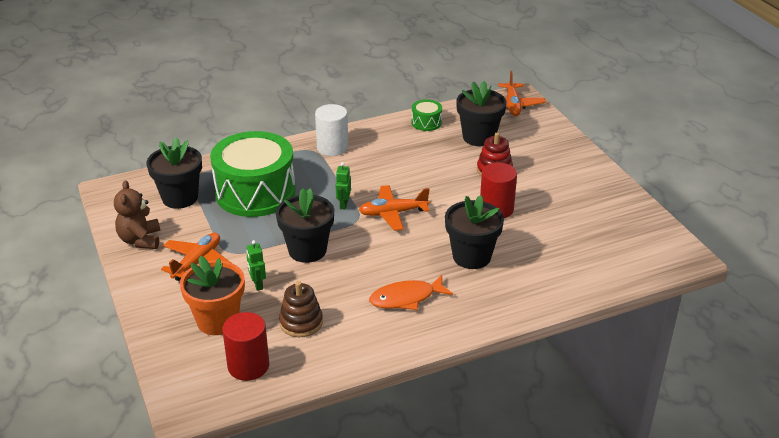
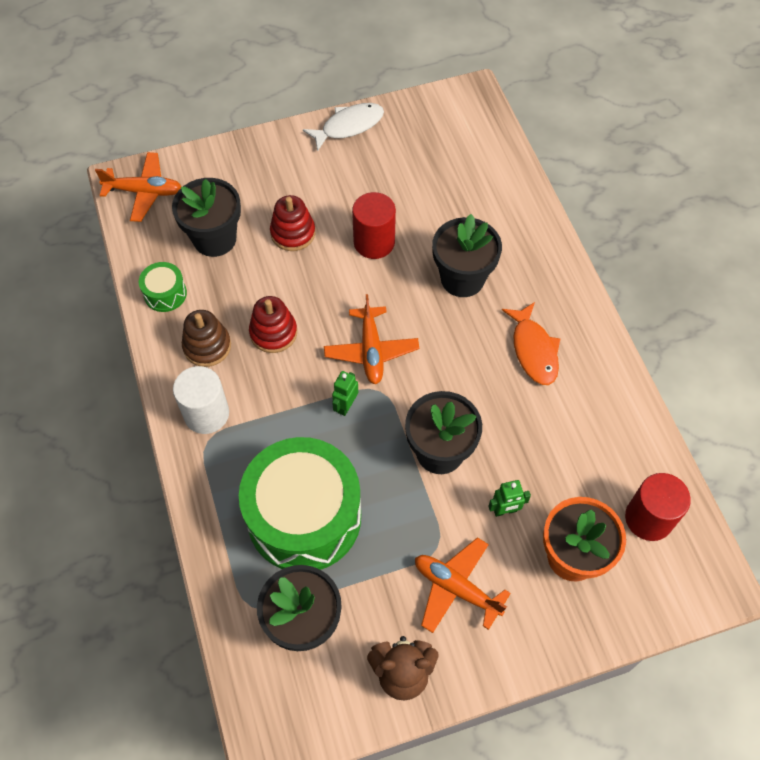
camera: 85 degrees left, 25 degrees up
brown stacking toy [279,281,323,337] -> brown stacking toy moved to [182,310,231,367]
green robot [336,162,351,209] -> green robot turned 105 degrees clockwise [332,371,358,416]
none -> red stacking toy [249,296,297,353]
none -> white fish [303,103,384,152]

